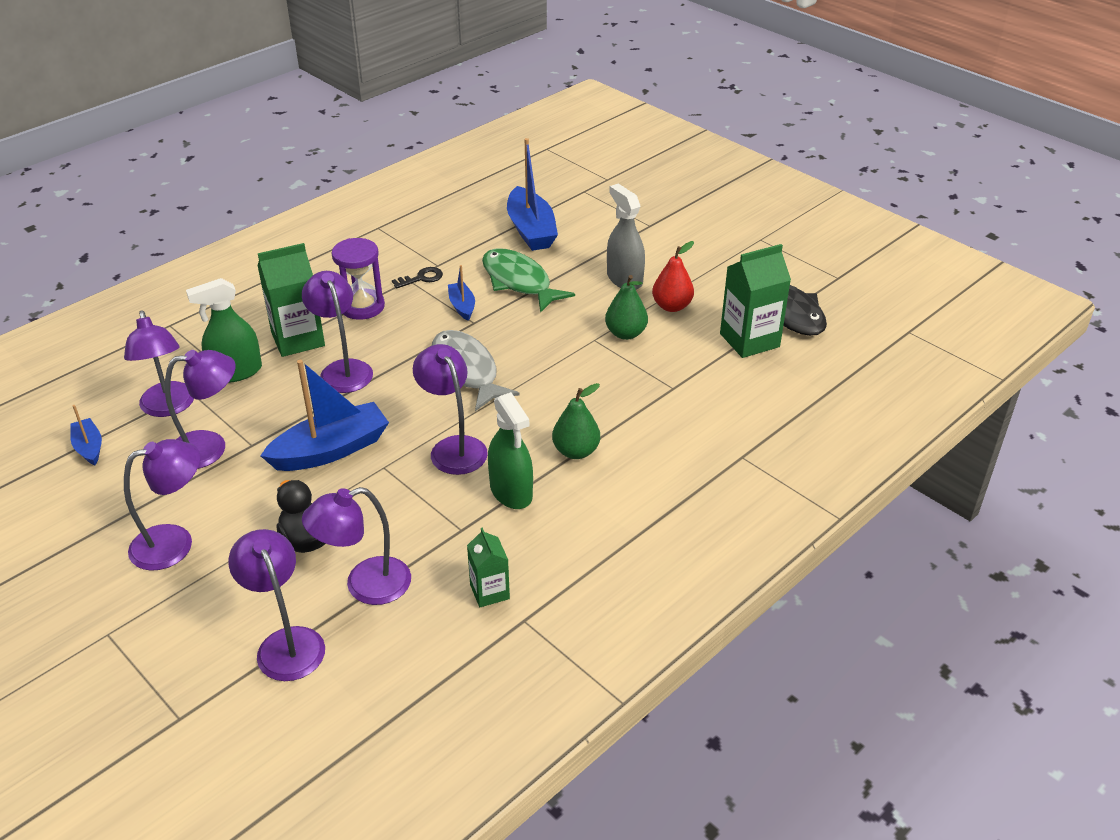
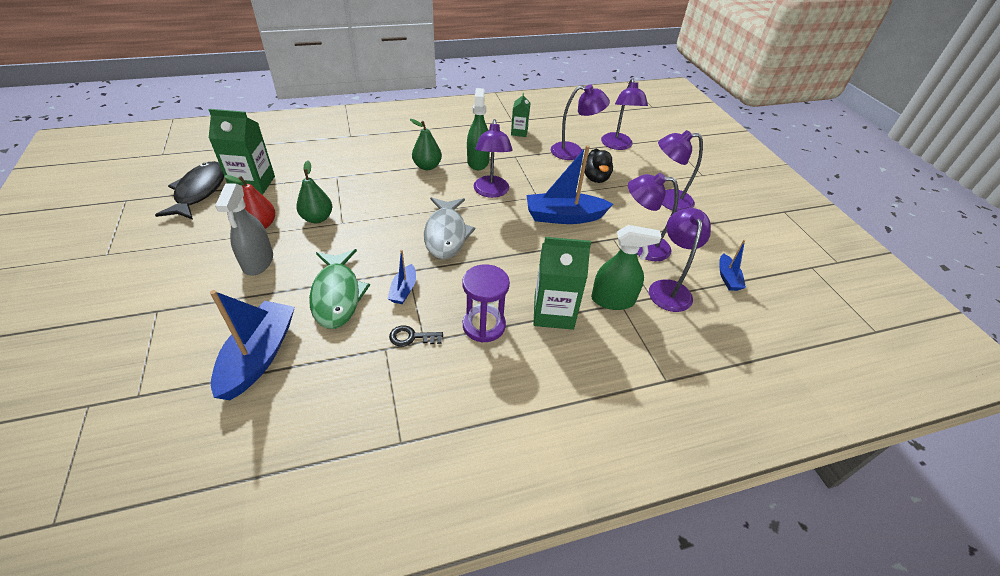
camera: 155 degrees left, 5 degrees up
purple lamp [302,271,373,393] -> none

